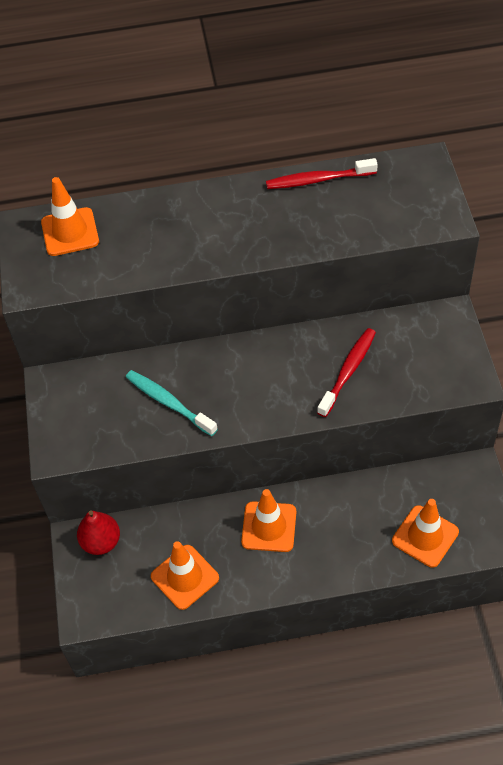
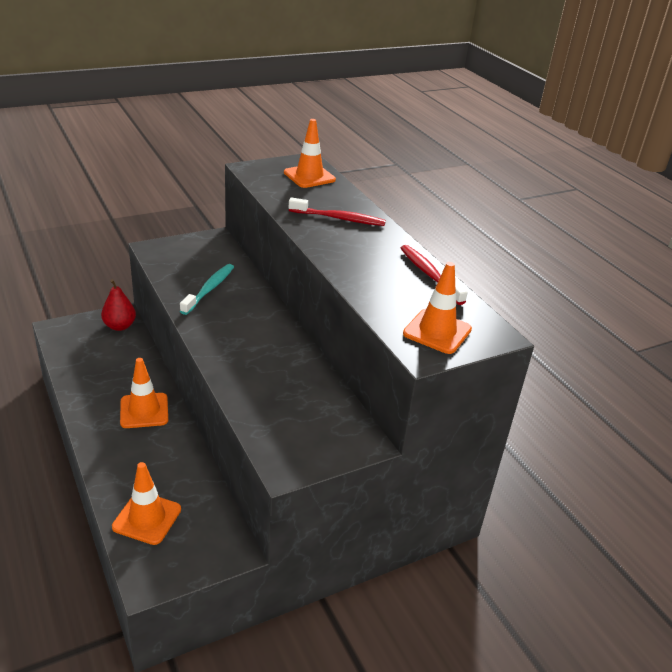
camera: 65 degrees right, 20 degrees down
orange traffic cone [151,541,219,610] -> orange traffic cone moved to [403,262,472,354]
red toothbrush [317,328,376,417] -> red toothbrush moved to [289,197,386,226]

